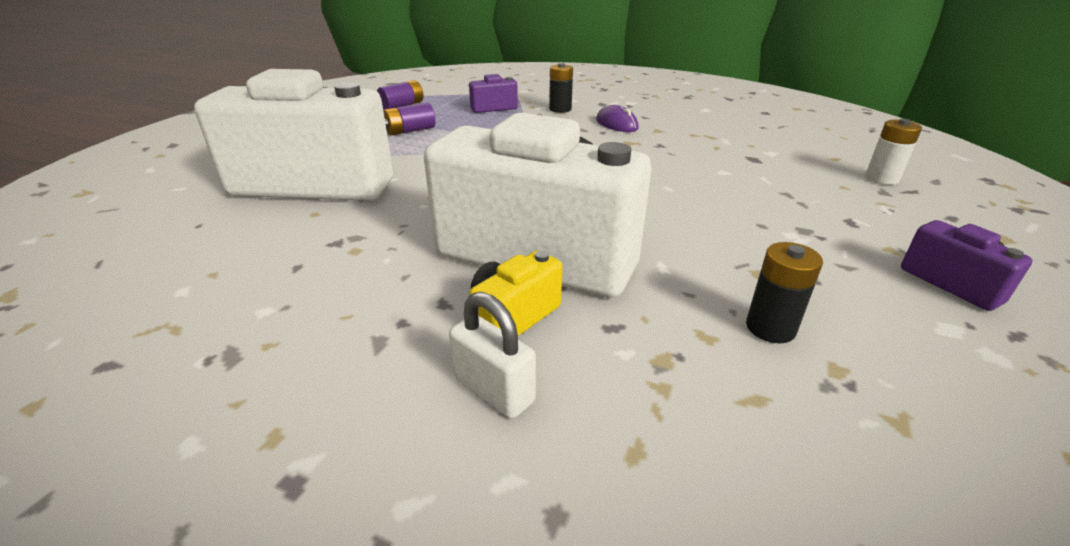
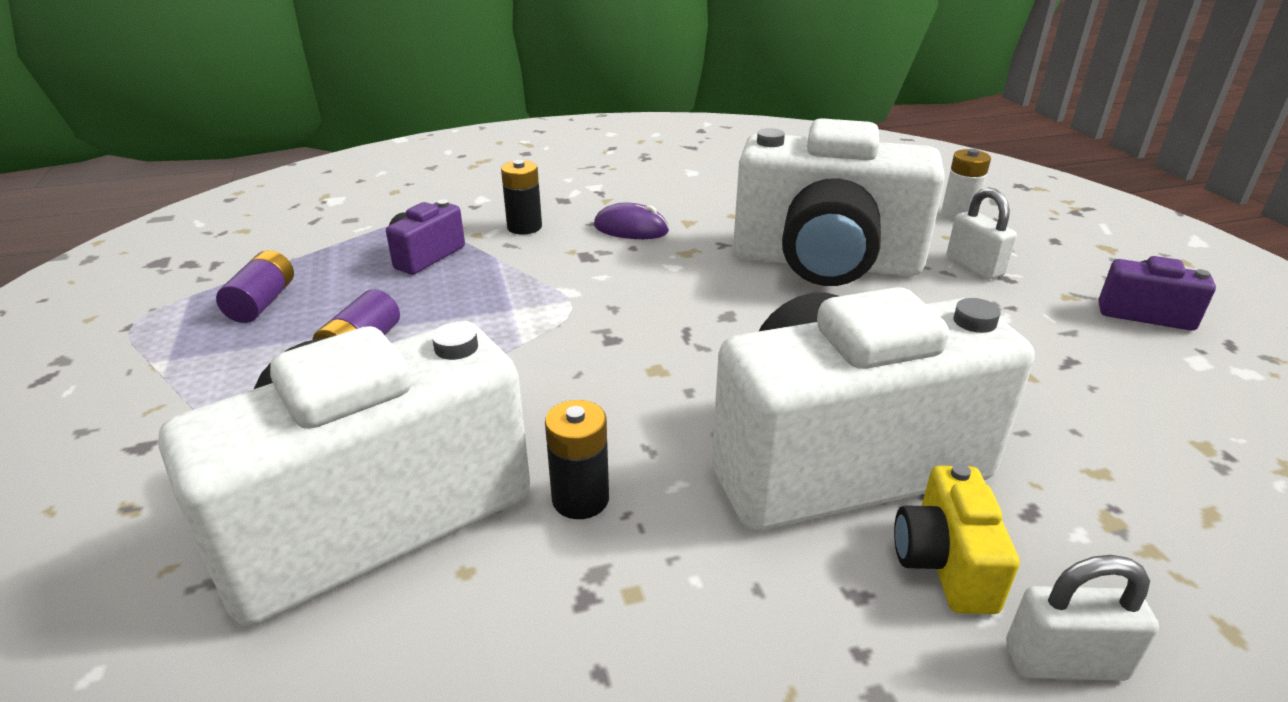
camera: 40 degrees left, 0 degrees up
black battery [746,242,823,343] -> black battery moved to [545,400,609,519]
none -> white camera [733,118,945,286]
none -> white padlock [947,188,1017,279]

